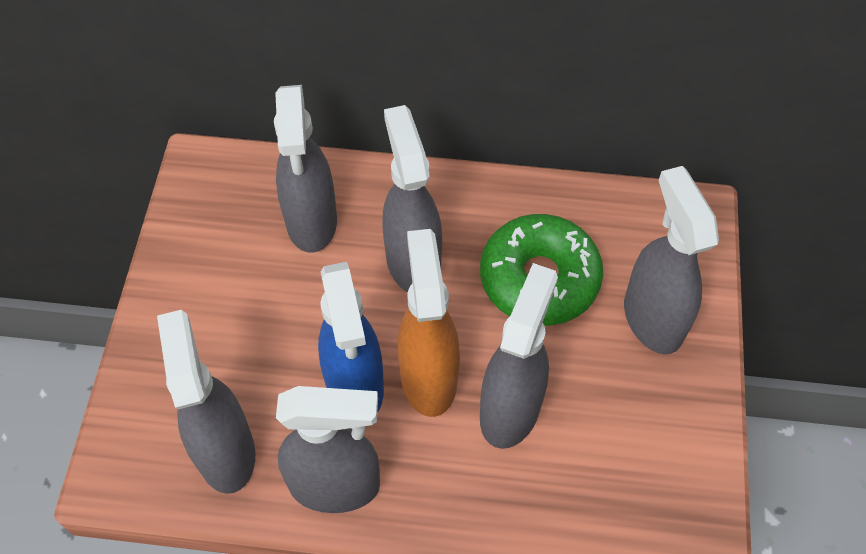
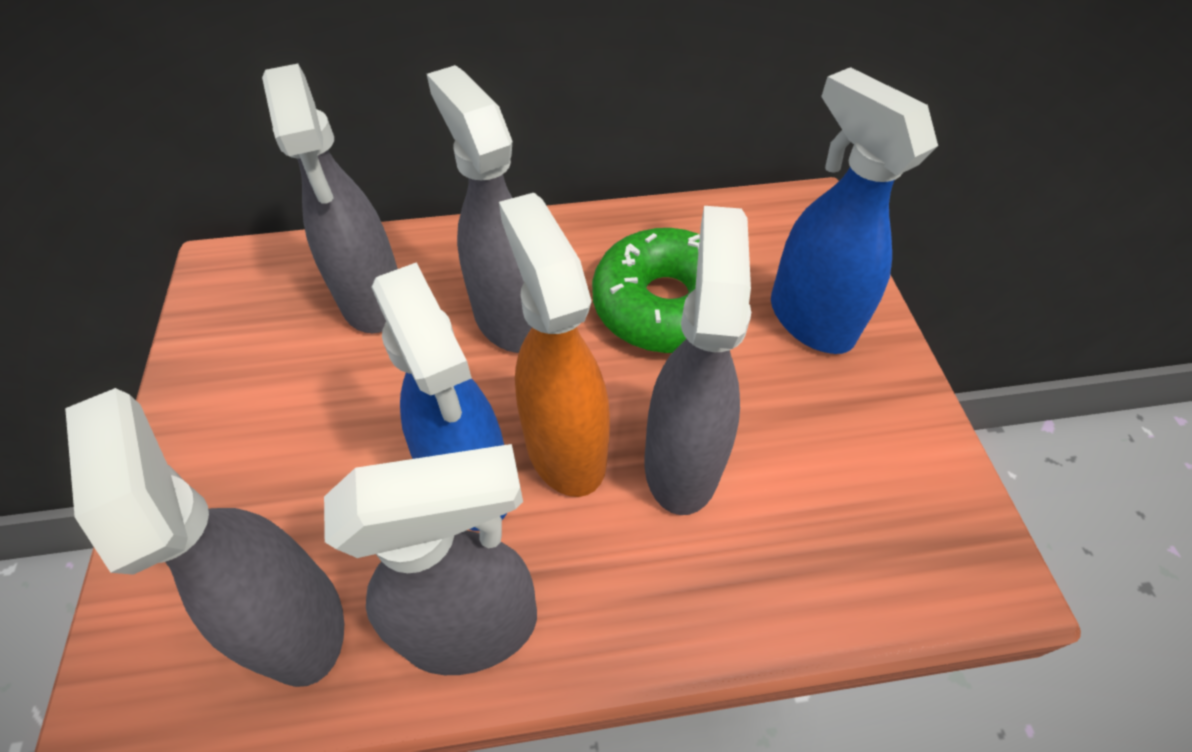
camera: 15 degrees left, 5 degrees down
grey spray bottle [624,166,719,354] -> blue spray bottle [771,67,938,354]

